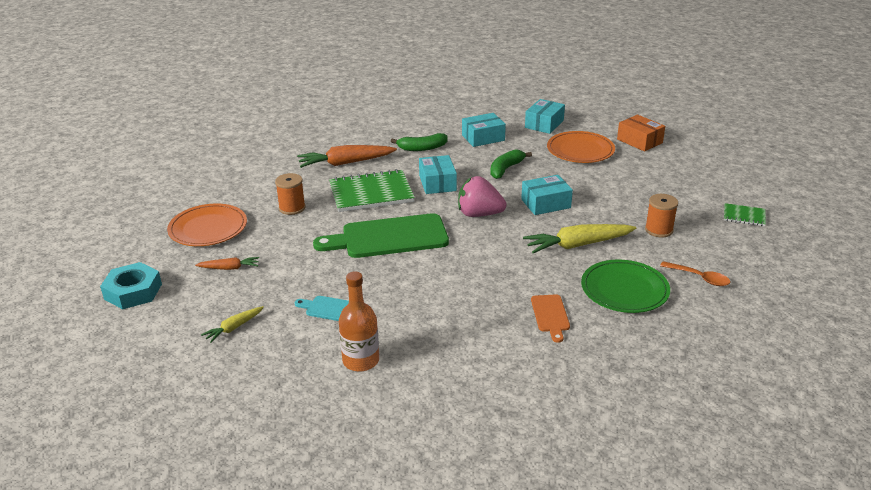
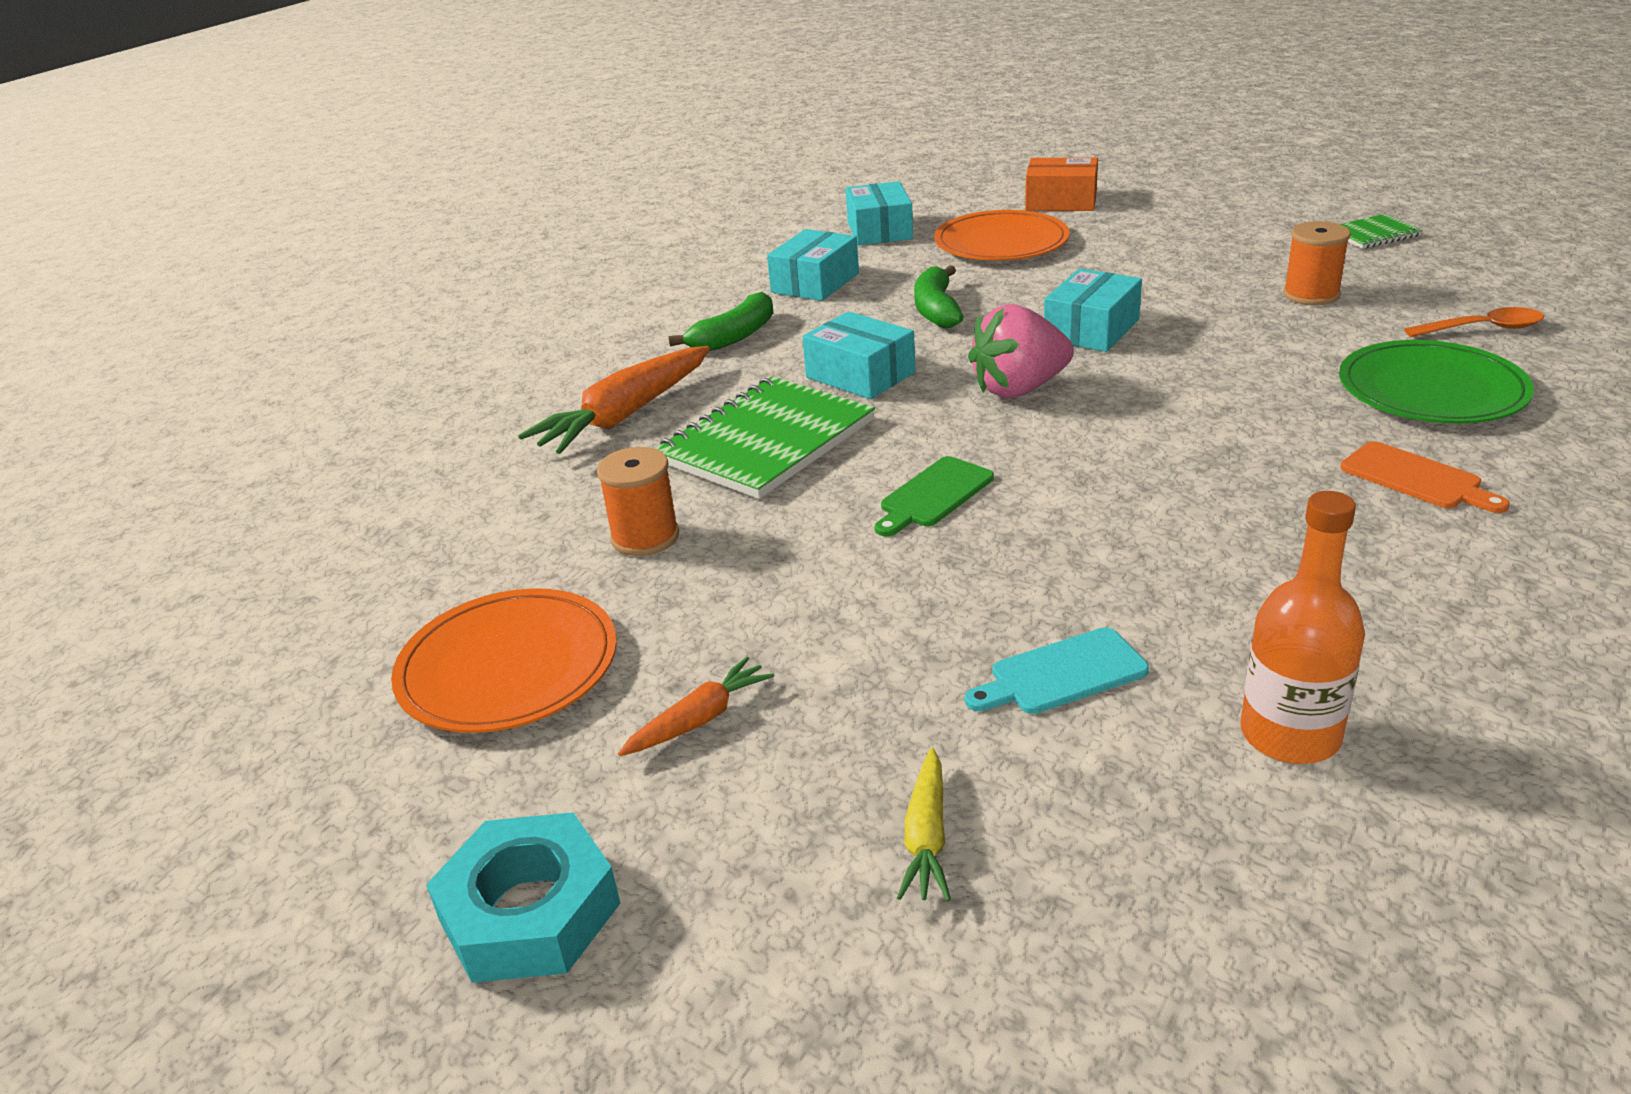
camera: 35 degrees left, 0 degrees up
green cutting board [313,213,449,258] -> green cutting board [875,456,994,536], size x0.48
yellow carrot [523,224,636,253] -> none

